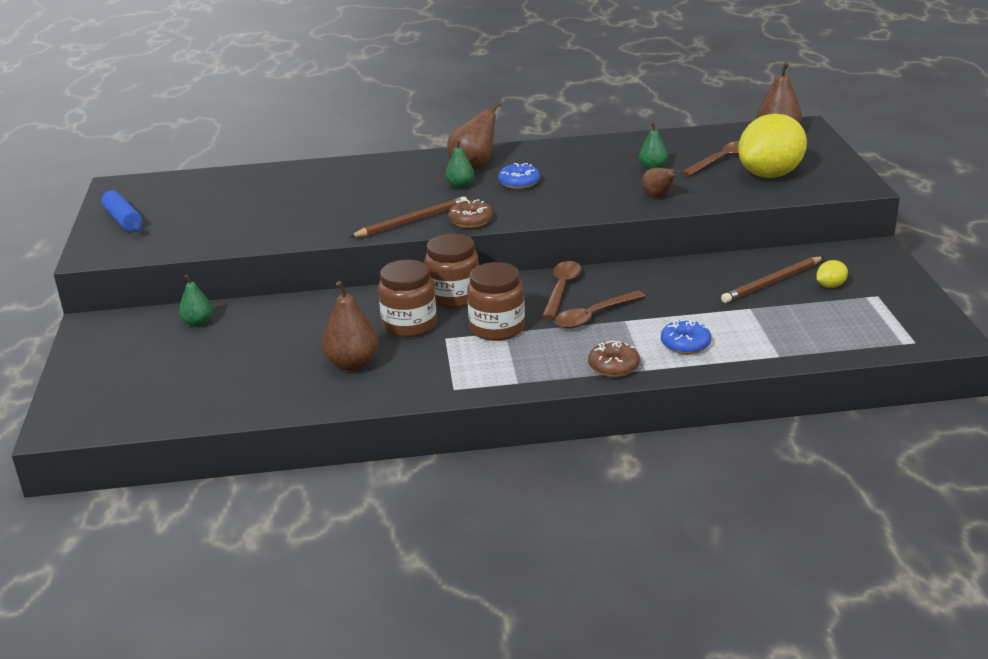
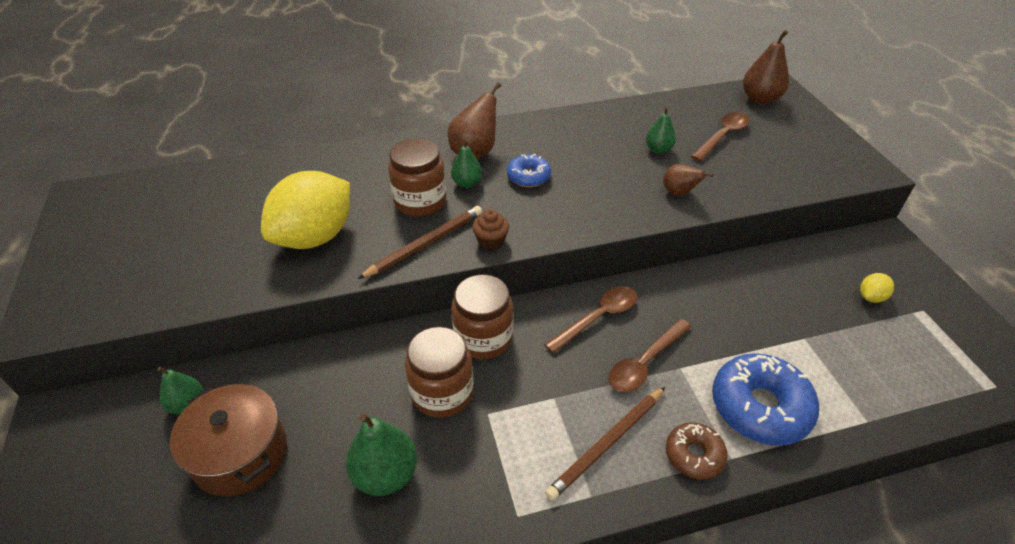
camera: 10 degrees left, 15 degrees up
blue rolling pin [101,190,142,232] -> none
brown pear [322,281,379,371] -> green pear [346,414,417,496]
brown donut [448,199,493,228] -> brown cupcake [472,209,509,250]
brown jar [467,262,525,341] -> brown jar moved to [388,138,446,216]
brown spoon [542,261,582,319] -> brown spoon turned 45 degrees clockwise [544,286,637,353]
blue donut [661,319,711,354] -> blue donut [712,353,819,446], size x1.78
brown pencil [721,256,824,303] -> brown pencil moved to [545,387,665,501]
yellow lemon [738,114,807,178] -> yellow lemon moved to [261,171,350,249]
none -> brown pot [170,384,287,497]

